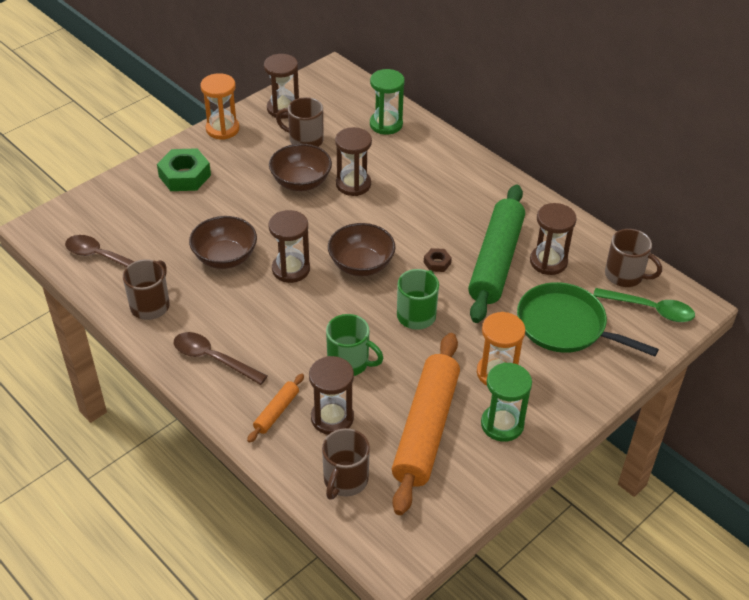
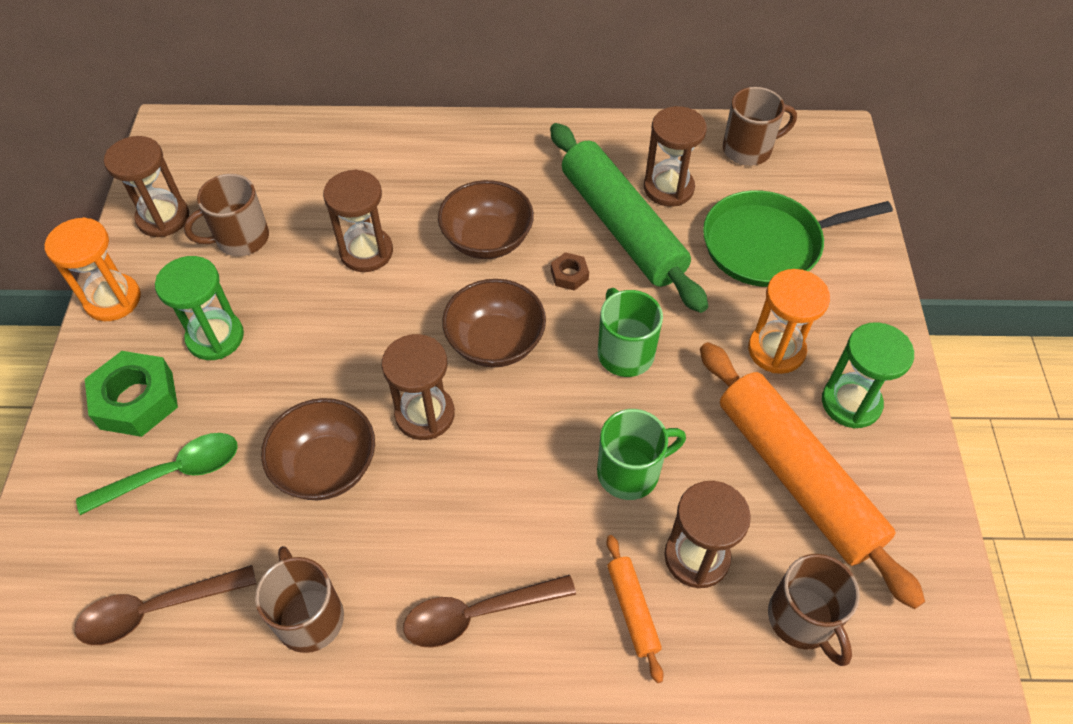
camera: 45 degrees left, 10 degrees up
brown bowl [269,144,332,191] -> brown bowl moved to [438,180,534,259]
green hourglass [370,69,405,135] -> green hourglass moved to [155,256,244,360]
green spoon [593,288,695,322] -> green spoon moved to [76,433,238,515]

